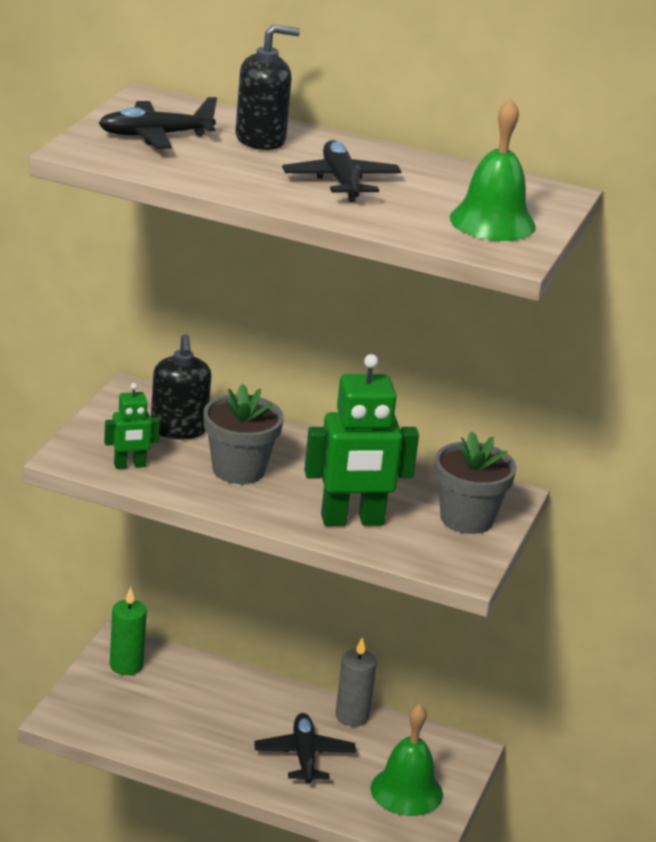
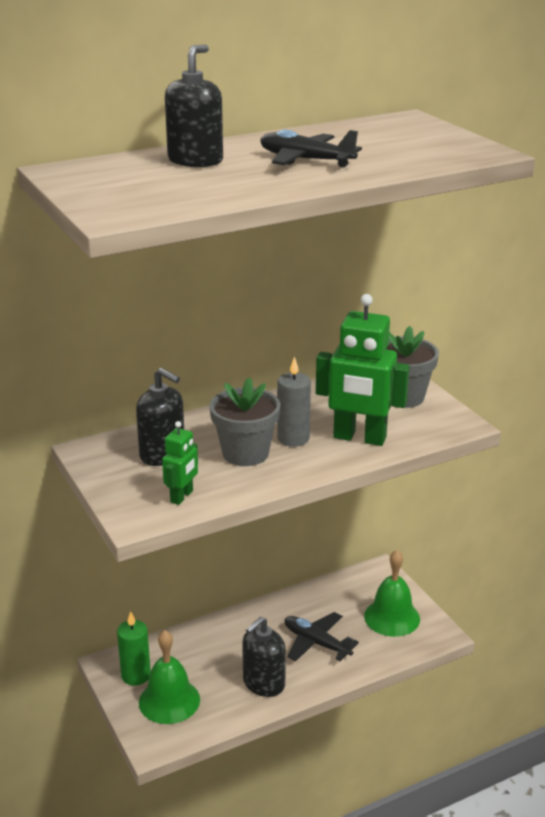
camera: 45 degrees left, 0 degrees up
black plane [99,97,217,149] -> none
green robot [304,354,419,526] -> green robot turned 75 degrees clockwise [316,294,410,446]
grey candle [335,637,377,726] -> grey candle moved to [277,356,311,447]
green bell [450,99,536,241] -> green bell moved to [139,630,200,724]
none -> black soap dispenser [242,617,286,697]

